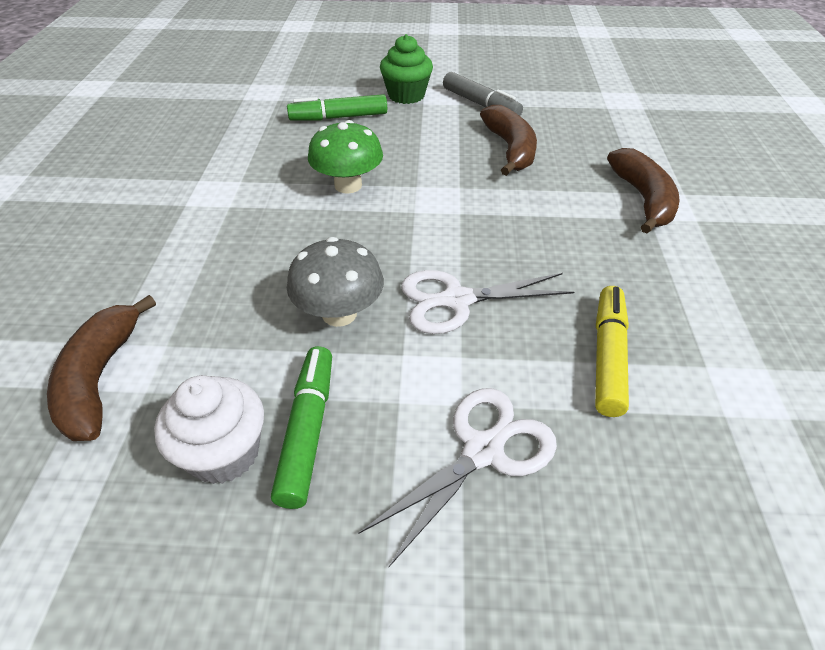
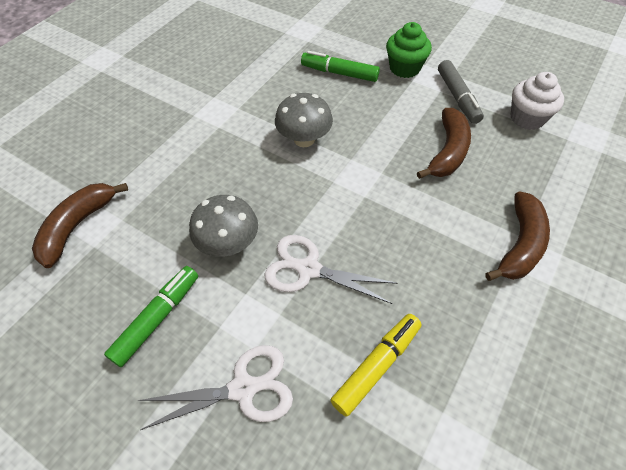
camera: 30 degrees right, 10 degrees up
white cupcake [154,375,264,484] -> white cupcake moved to [511,72,564,130]
green mushroom [308,120,383,194] -> grey mushroom [275,93,333,147]

